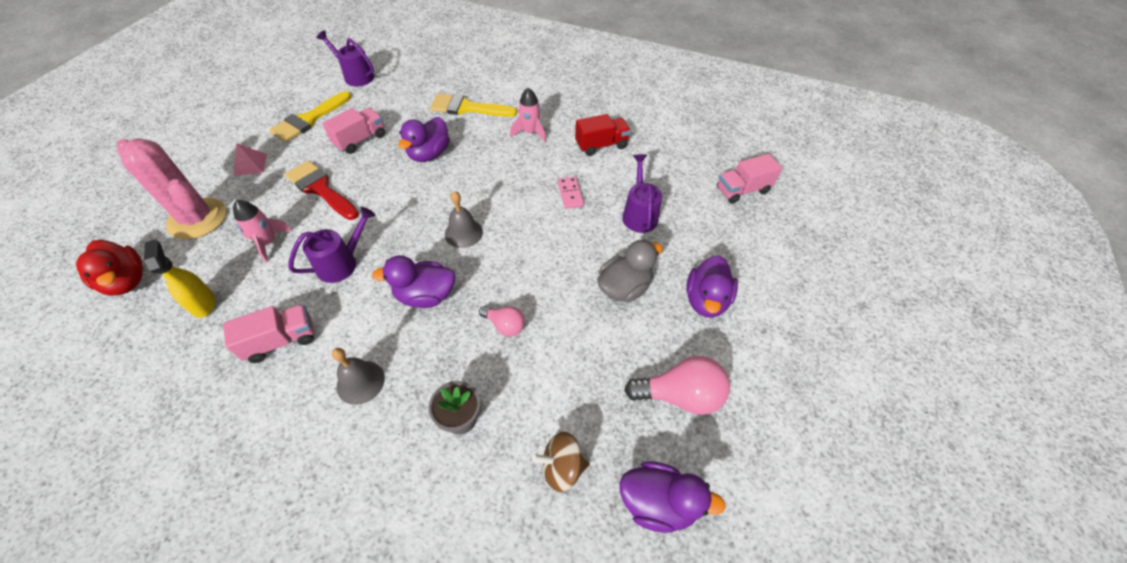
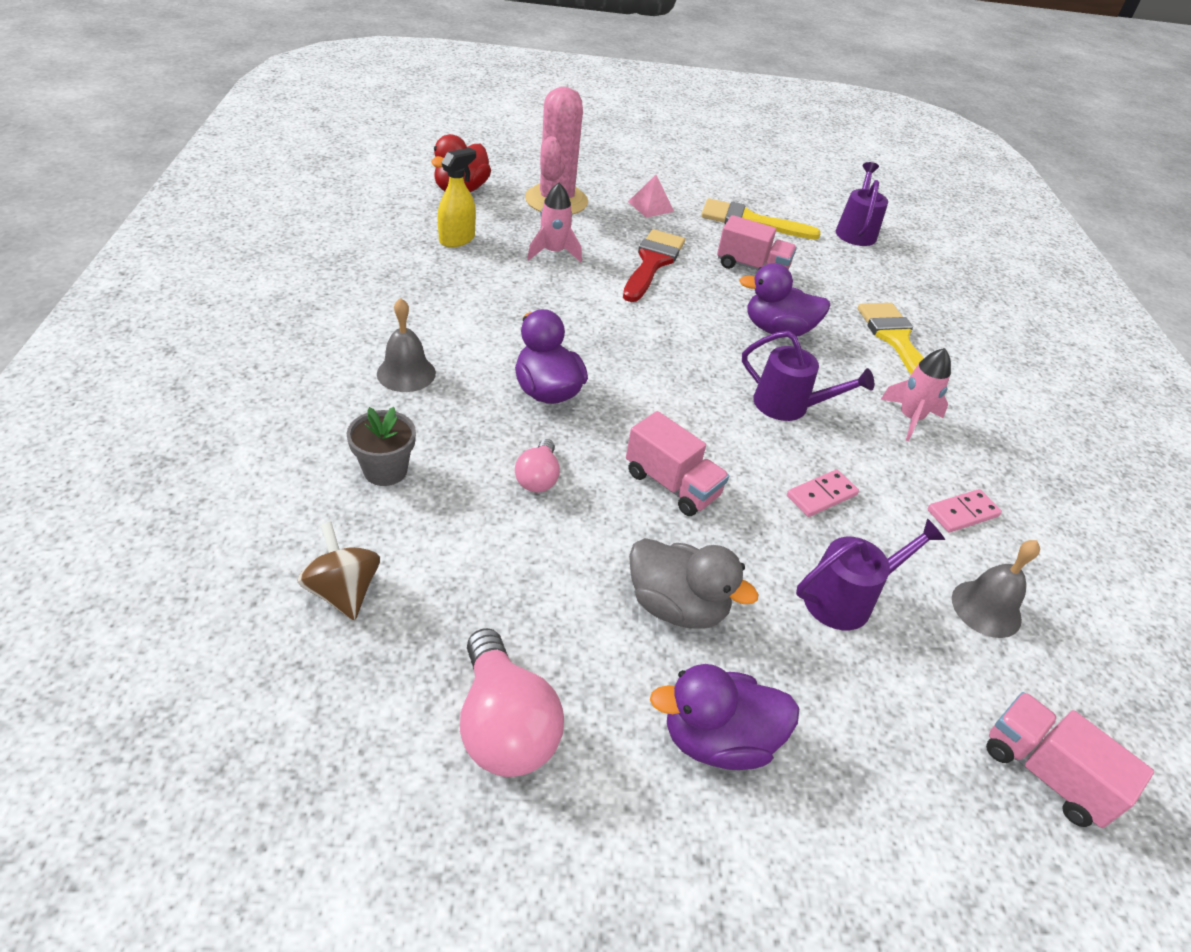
camera: 65 degrees right, 10 degrees down
pink truck [223,304,314,363] -> pink truck moved to [626,411,729,516]
purple watering can [289,207,375,283] -> purple watering can moved to [742,331,874,421]
grey bell [445,191,483,248] -> grey bell moved to [952,540,1040,638]
red truck [575,114,631,156] -> pink domino [928,489,1002,532]
purple duck [619,461,726,533] -> none

